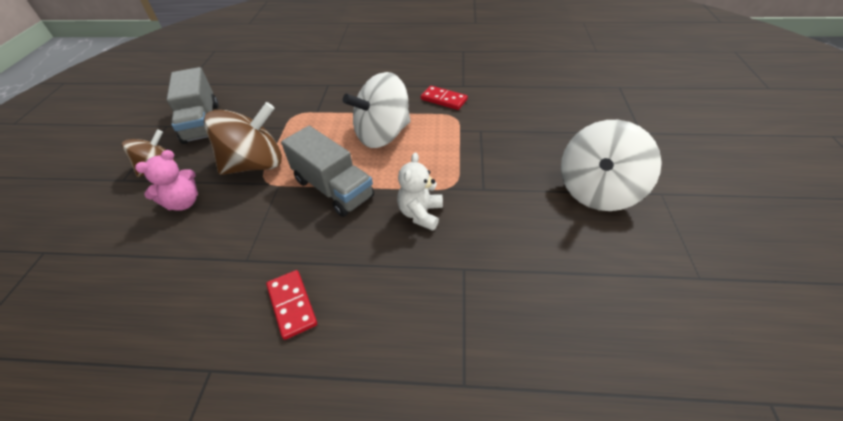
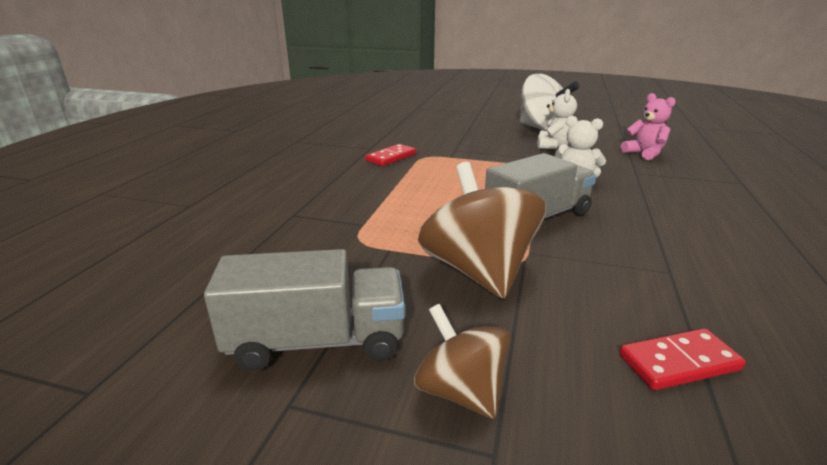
camera: 80 degrees left, 20 degrees down
pink teddy bear [135,150,198,211] -> pink teddy bear moved to [621,93,676,160]
red domino [266,270,317,340] -> red domino moved to [619,328,746,390]
white spinning top [343,72,411,148] -> none
none -> white teddy bear [537,89,577,149]

